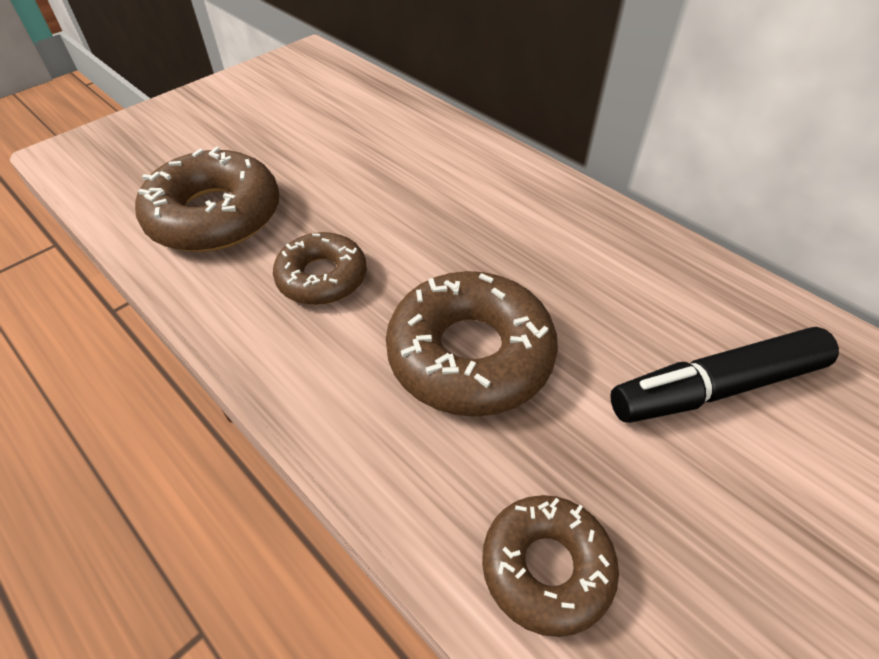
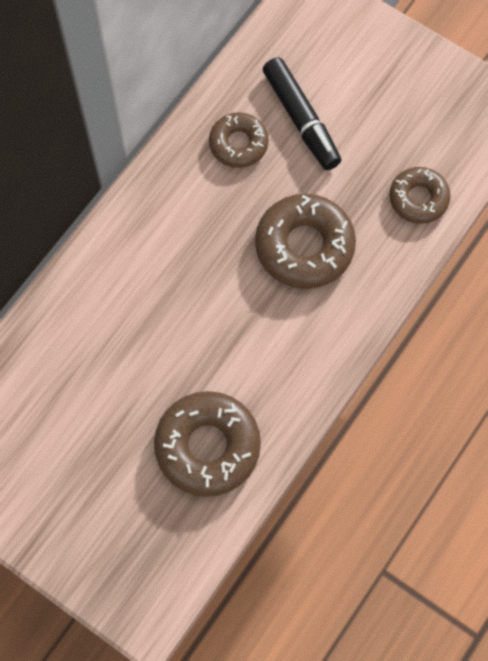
camera: 100 degrees left, 20 degrees up
brown donut [273,232,367,305] -> brown donut moved to [209,112,269,168]

